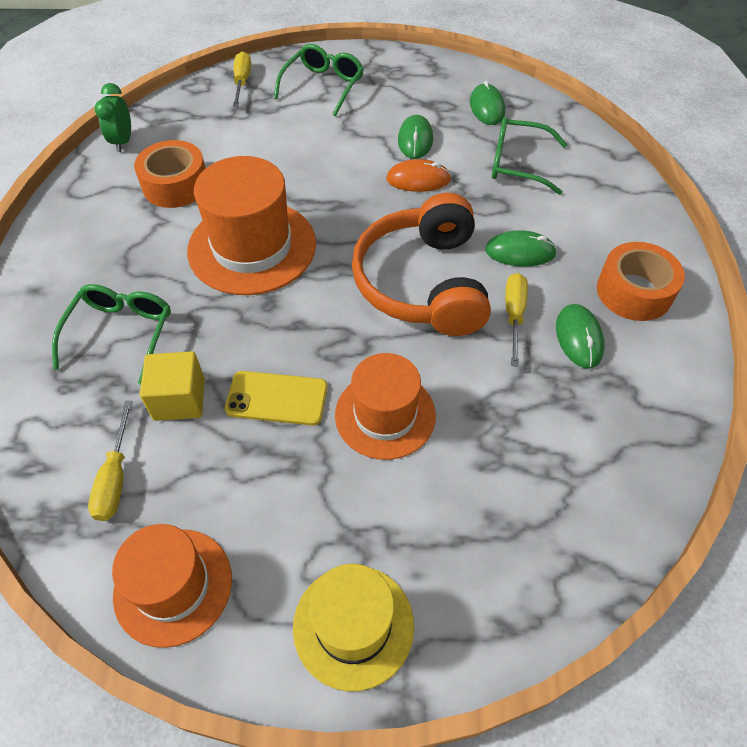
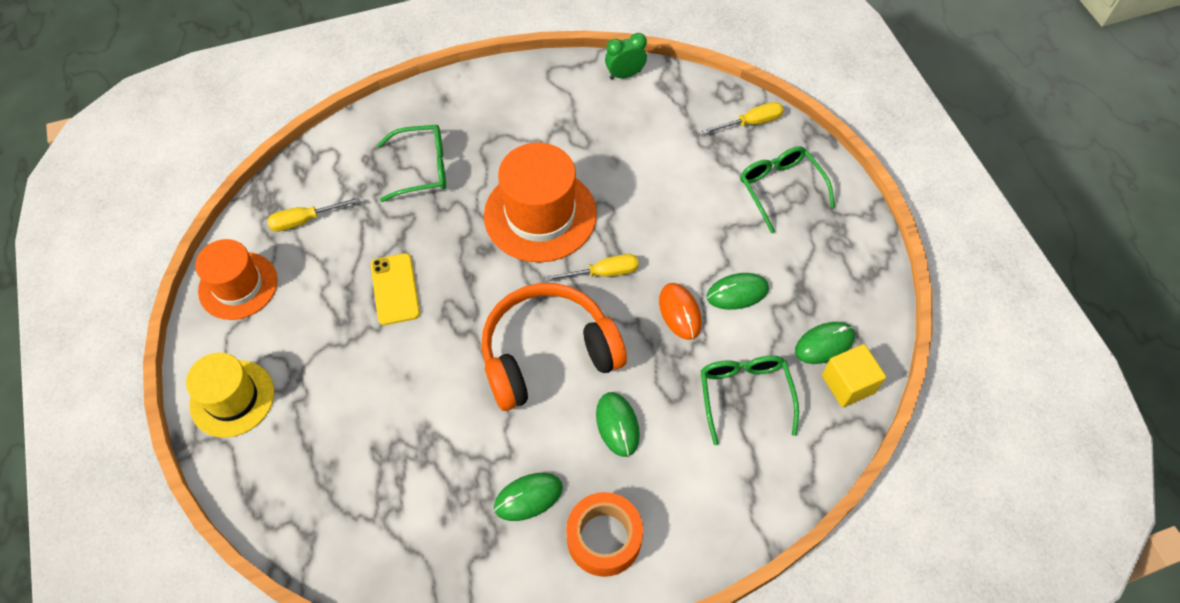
camera: 70 degrees right, 5 degrees up
orange tape [134,140,206,208] -> none
yellow cube [140,351,205,421] -> yellow cube moved to [822,344,886,407]
green glasses [274,44,364,117] -> green glasses turned 120 degrees counterclockwise [740,146,835,233]
orange hat [335,353,436,460] -> none
yellow screwdriver [505,273,528,367] -> yellow screwdriver moved to [544,254,639,282]

